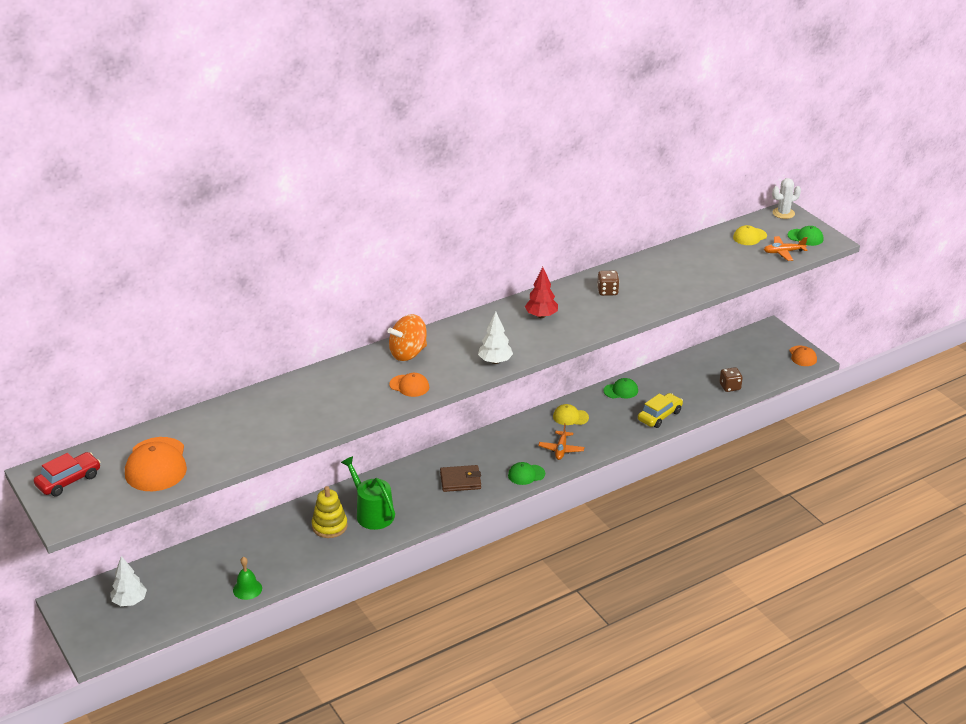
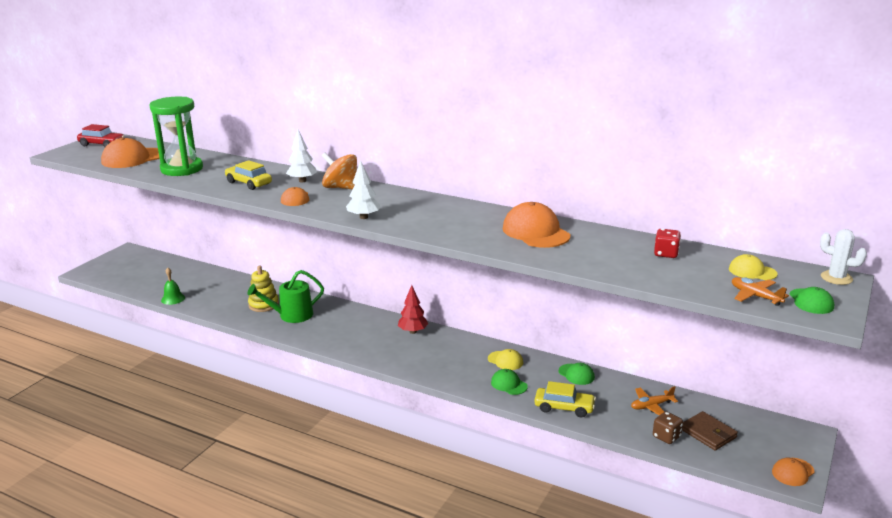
camera: 60 degrees right, 10 degrees down
white tree [110,556,147,606] -> white tree moved to [286,130,317,182]
green watering can [341,456,395,530] -> green watering can turned 135 degrees counterclockwise [247,270,324,323]
brown wallet [440,465,481,492] -> brown wallet moved to [682,411,738,450]
green cap [508,462,545,485] -> green cap moved to [491,369,528,395]
red tree [525,267,558,318] -> red tree moved to [398,285,428,334]
orange plane [538,423,584,460] -> orange plane moved to [631,386,678,415]
yellow cap [553,404,589,425] -> yellow cap turned 150 degrees clockwise [488,349,523,370]
brown dice [597,271,620,296] -> orange cap [503,202,570,248]
none -> green hourglass [150,97,203,176]
none -> yellow car [225,160,272,190]
none -> red dice [654,229,681,258]

